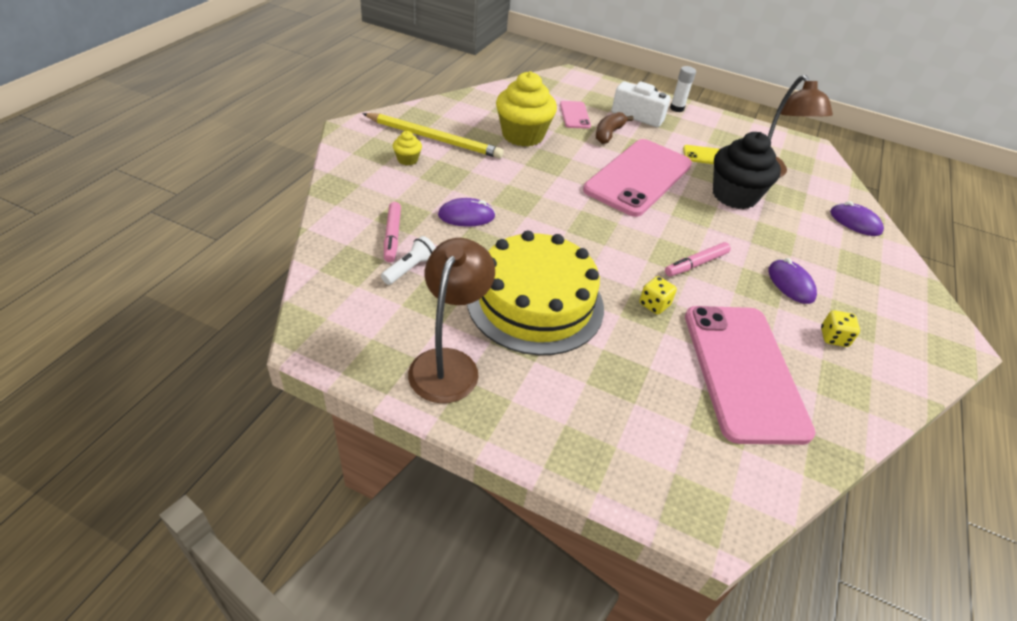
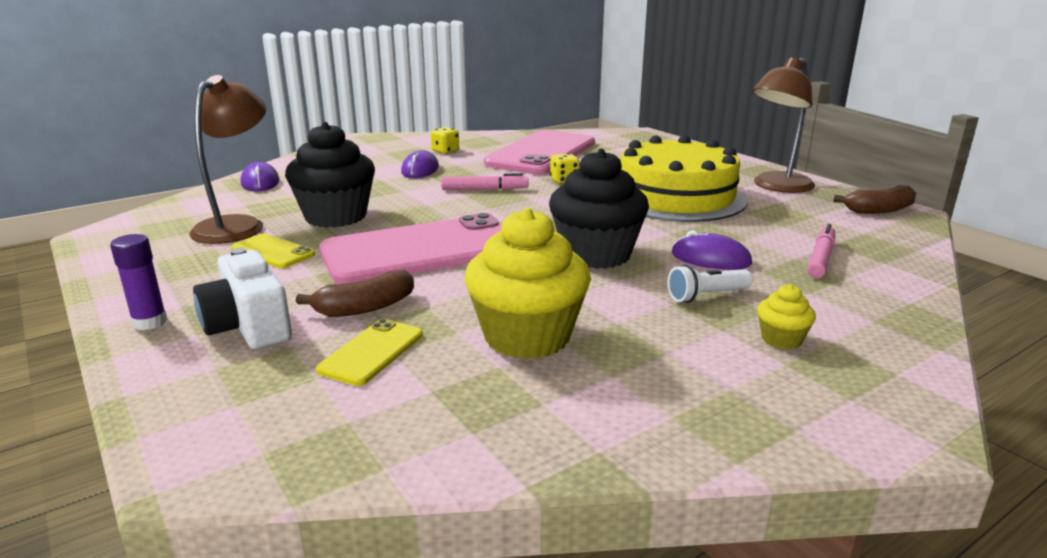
camera: 145 degrees left, 20 degrees down
yellow pencil [362,113,504,159] -> none
white flashlight [381,236,436,285] -> white flashlight moved to [668,265,753,303]
pink phone [560,101,591,129] -> yellow phone [316,319,423,386]
white glue stick [670,66,696,112] -> purple glue stick [110,234,167,330]
none -> black cupcake [549,149,649,269]
none -> brown banana [833,186,916,214]

